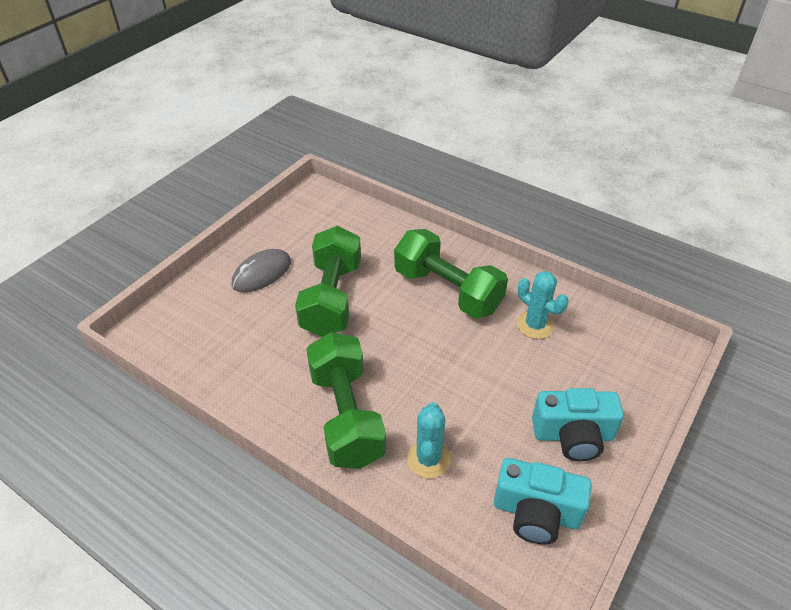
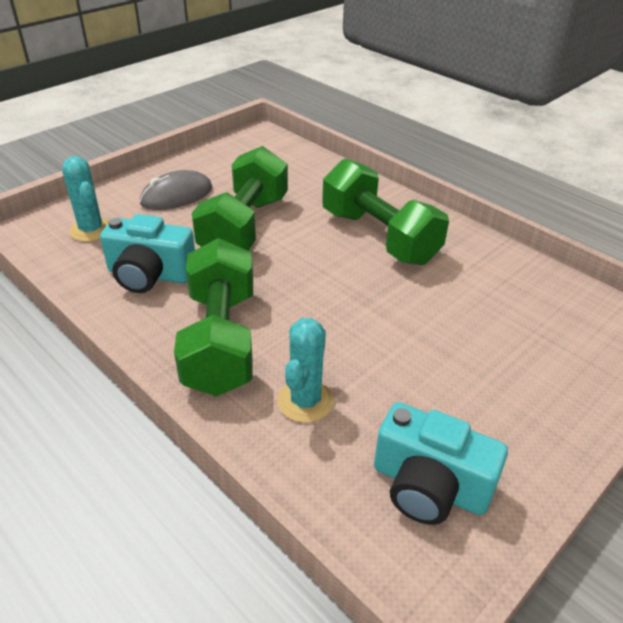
camera: 10 degrees right, 5 degrees down
turquoise cactus [517,271,568,339] -> turquoise cactus moved to [62,156,109,242]
turquoise camera [532,388,624,461] -> turquoise camera moved to [100,214,195,293]

